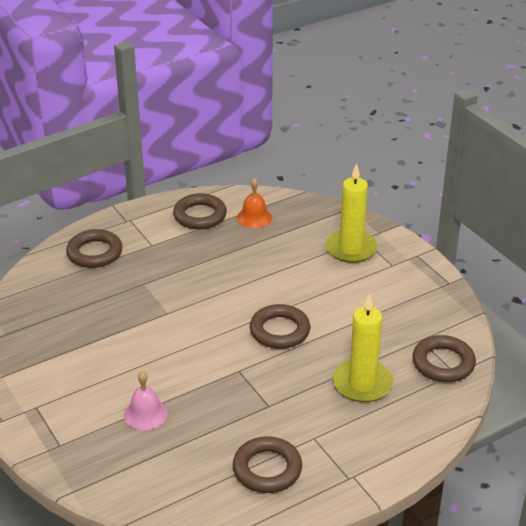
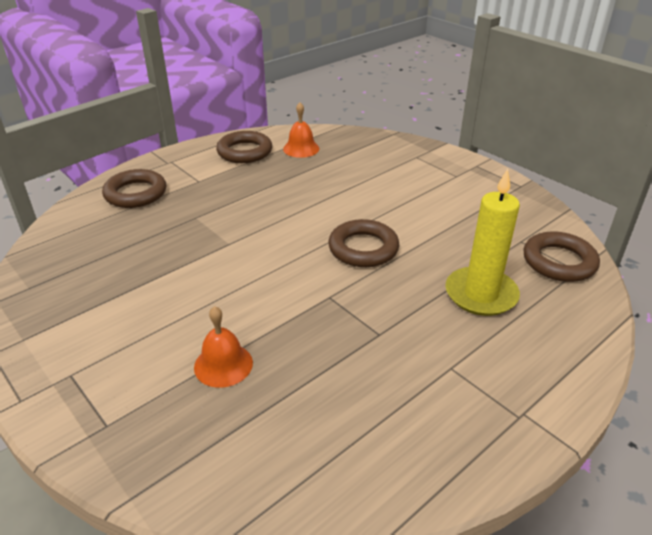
camera: 10 degrees left, 0 degrees up
pink bell [124,371,168,430] -> orange bell [194,306,253,388]
brown ring [233,436,302,493] -> none
yellow candle [326,163,378,263] -> none

